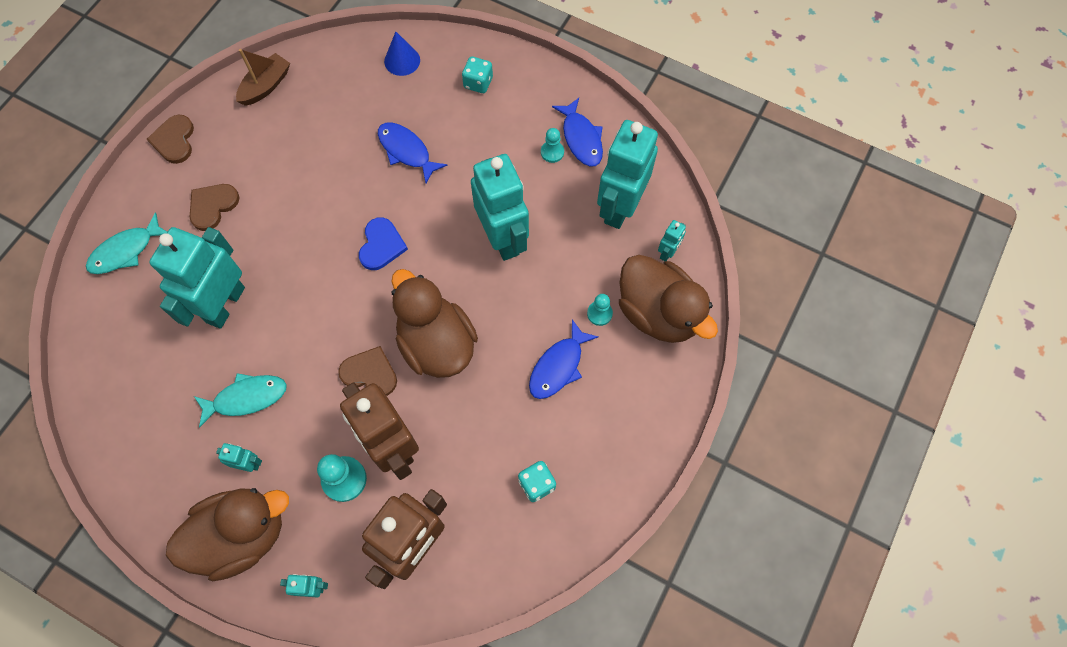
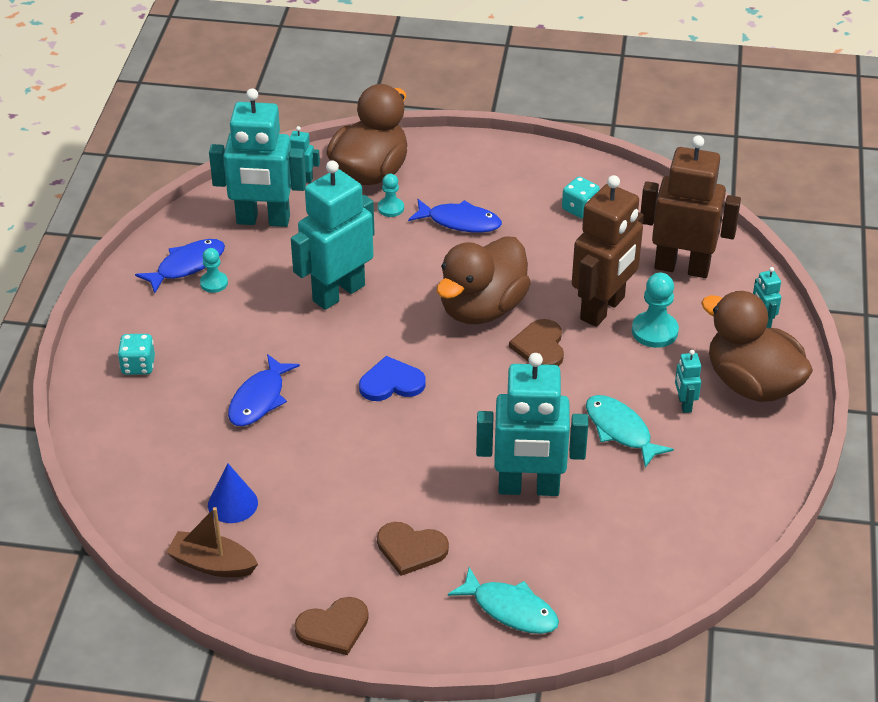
camera: 110 degrees left, 25 degrees down
blue cone [384,31,420,76] -> blue cone moved to [208,464,258,523]

